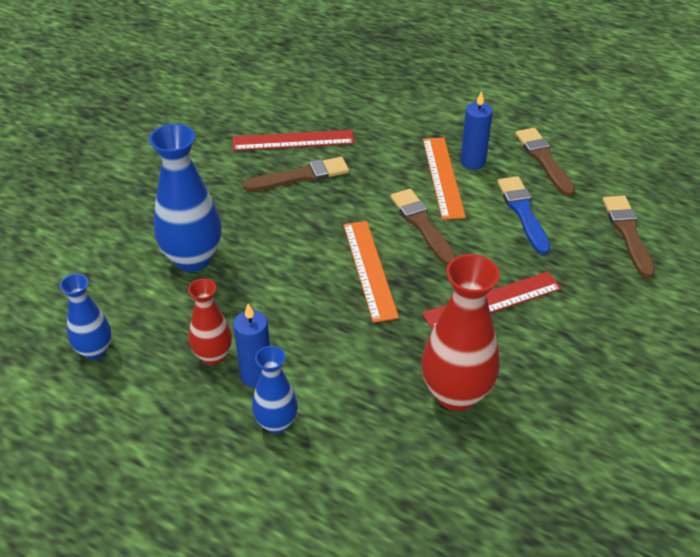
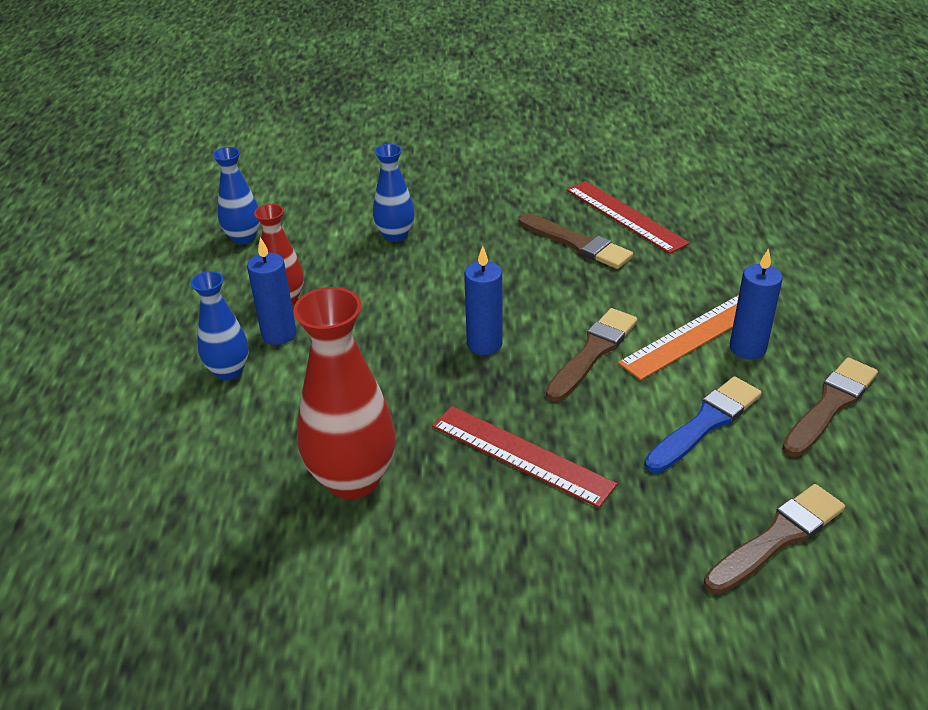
camera: 60 degrees right, 5 degrees down
blue vase [149,124,221,272] -> blue vase [373,144,415,242], size x0.58
orange ruler [343,221,399,323] -> blue candle [464,246,503,355]

